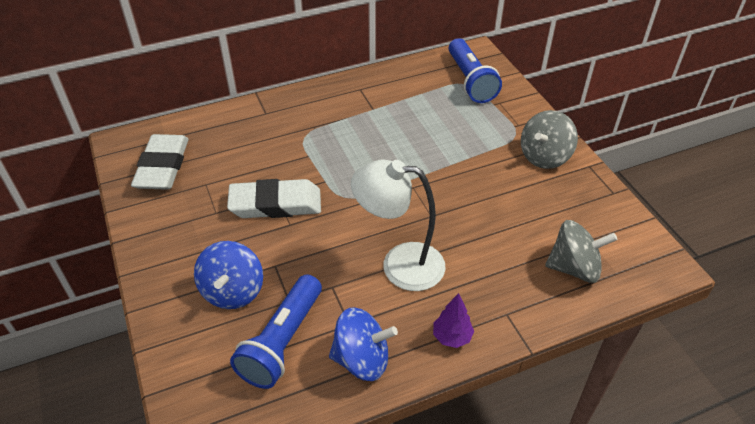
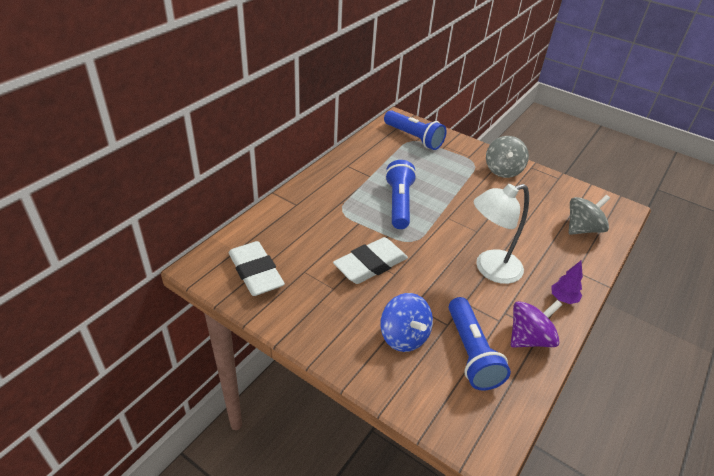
camera: 35 degrees left, 5 degrees down
blue spinning top [329,307,398,381] -> purple spinning top [511,300,562,348]
none -> blue flashlight [385,160,417,229]

